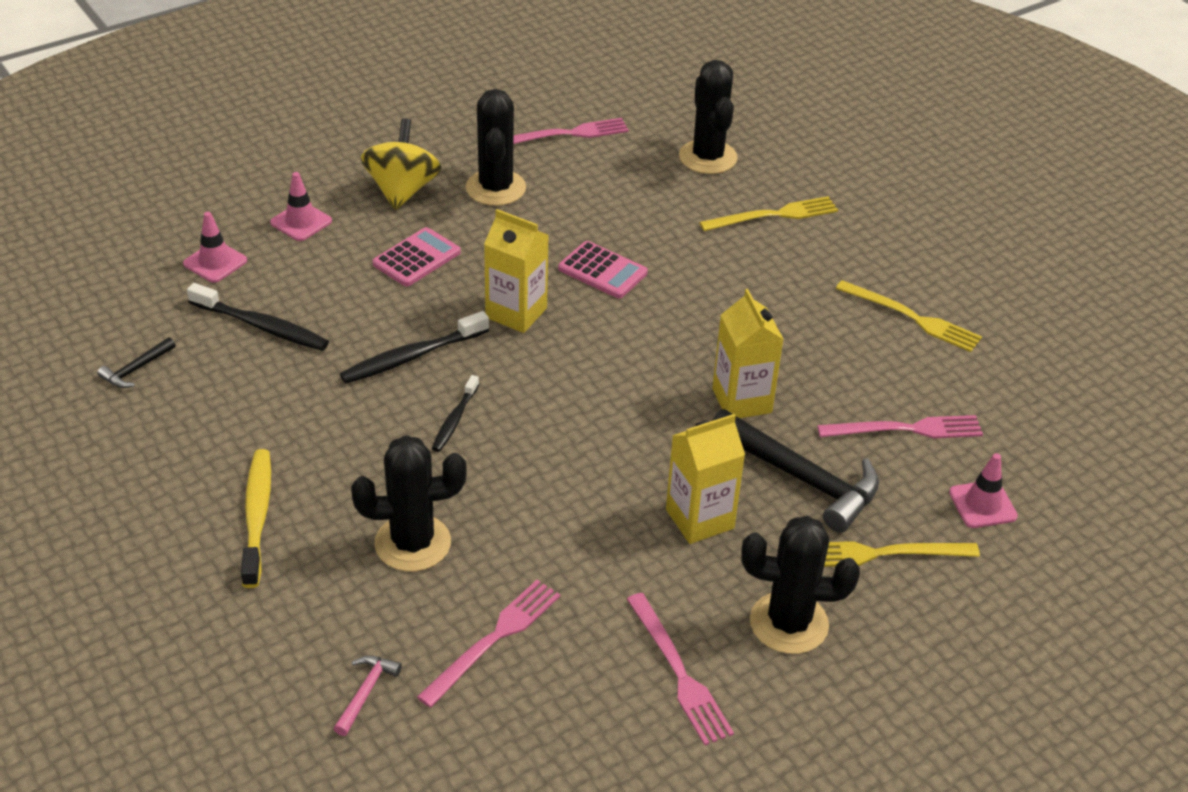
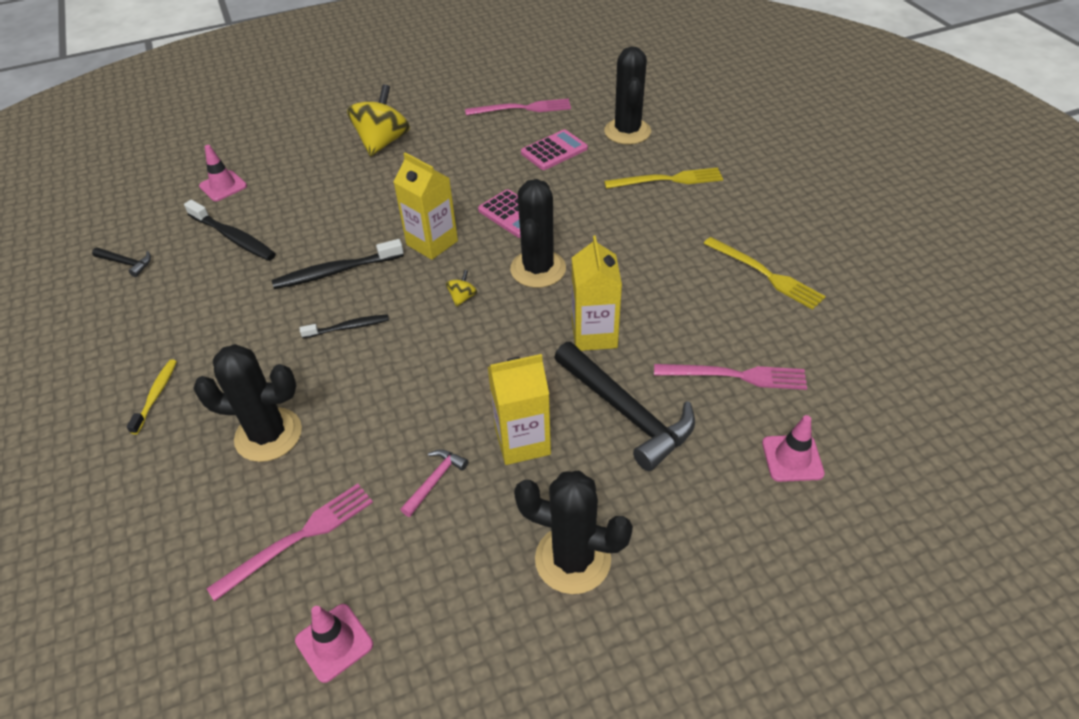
camera: 15 degrees right, 5 degrees up
black hammer [97,337,176,388] -> black hammer turned 120 degrees counterclockwise [92,248,151,277]
yellow toothbrush [241,449,271,588] -> yellow toothbrush [126,359,177,434], size x0.62
pink traffic cone [270,172,332,241] -> pink traffic cone moved to [295,604,373,683]
pink hammer [333,655,402,736] -> pink hammer moved to [400,449,468,517]
pink calculator [372,227,461,287] -> pink calculator moved to [521,129,588,170]
black toothbrush [432,375,479,452] -> black toothbrush turned 135 degrees counterclockwise [300,314,389,338]
black cactus [466,89,526,206] -> black cactus moved to [510,179,566,288]
pink fork [627,593,734,745] -> none
yellow fork [824,541,980,567] -> none
none -> yellow spinning top [446,270,477,307]

